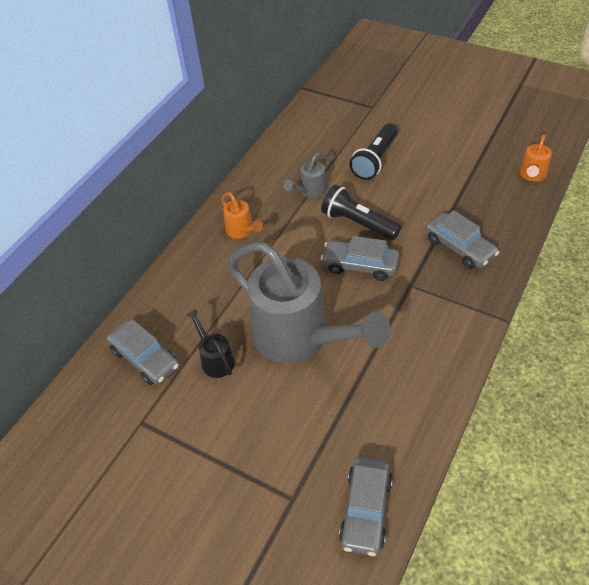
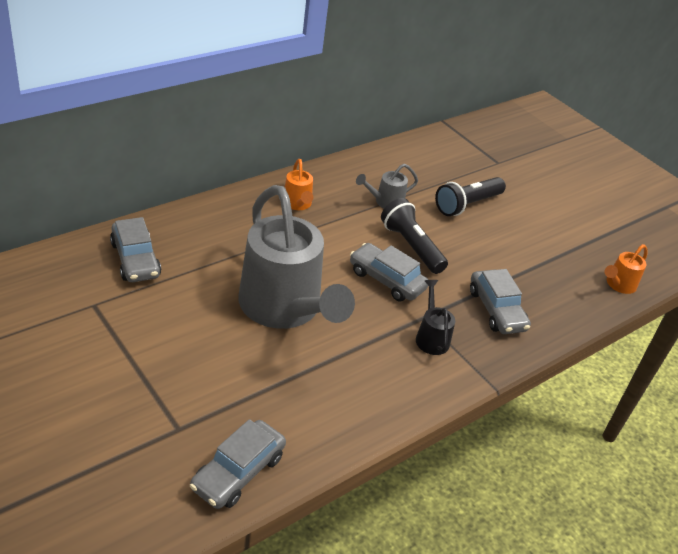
camera: 15 degrees right, 10 degrees down
black watering can [186,309,235,378] -> black watering can moved to [416,280,455,355]

